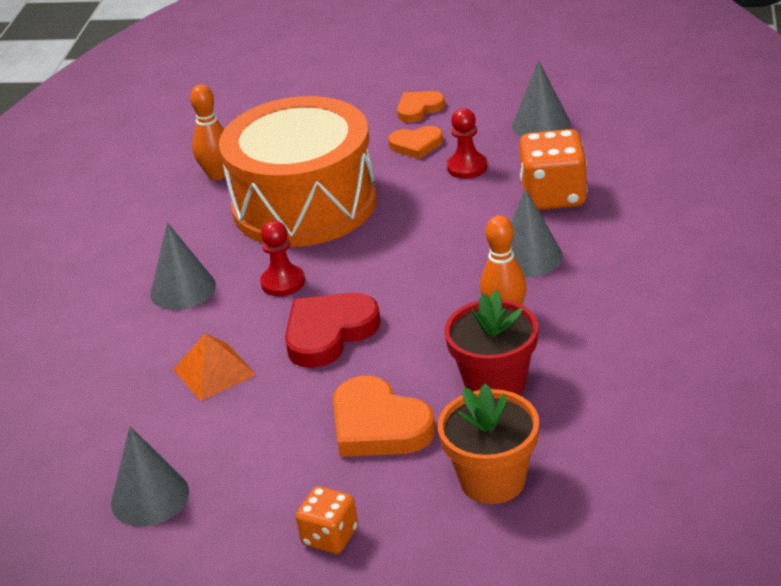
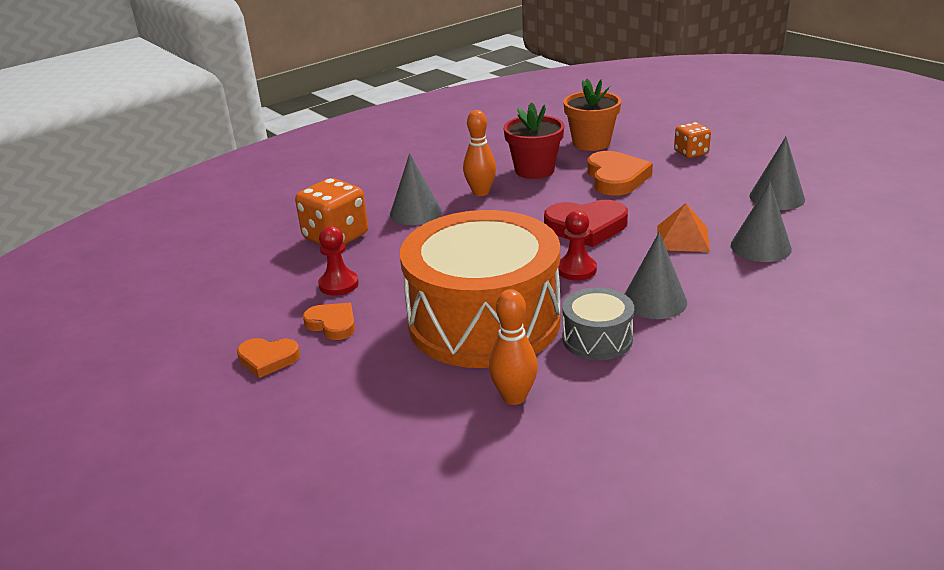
camera: 140 degrees left, 5 degrees down
grey cone [512,60,571,137] -> grey cone moved to [731,182,792,262]
none -> grey drum [562,287,634,360]

